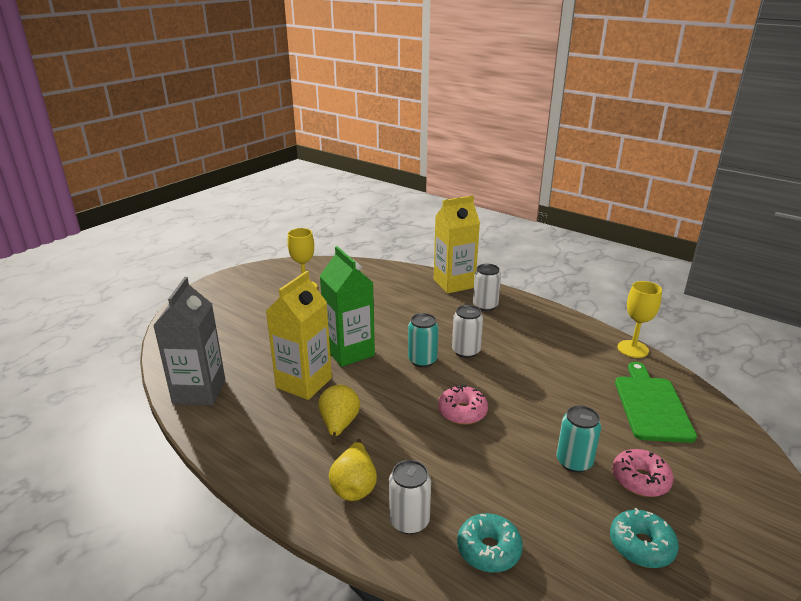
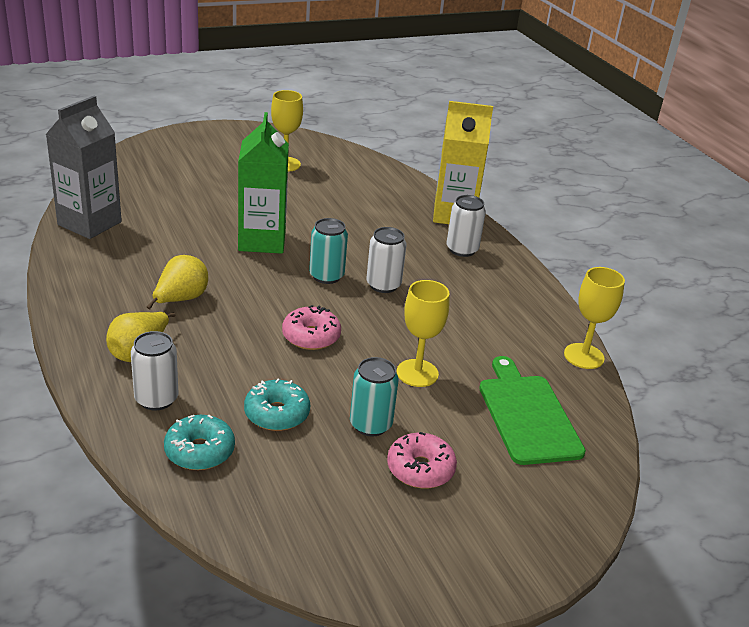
camera: 25 degrees right, 5 degrees up
yellow carton [266,271,332,400] -> none
turquoise donut [610,508,679,568] -> turquoise donut moved to [244,379,310,431]
green cutting board [615,362,697,443] -> green cutting board turned 45 degrees counterclockwise [479,356,586,465]
none -> yellow goblet [397,280,449,387]

